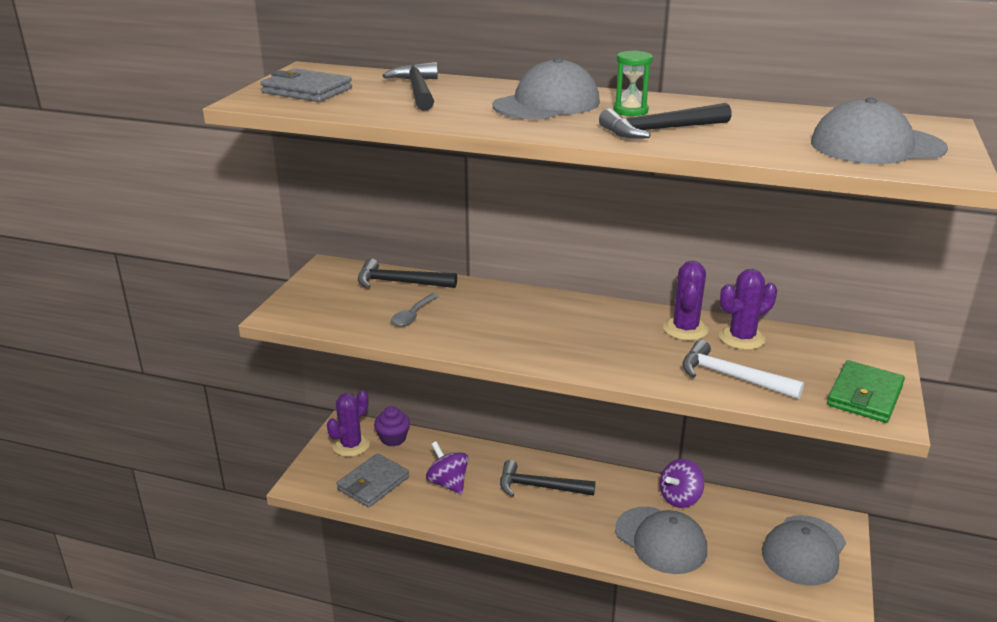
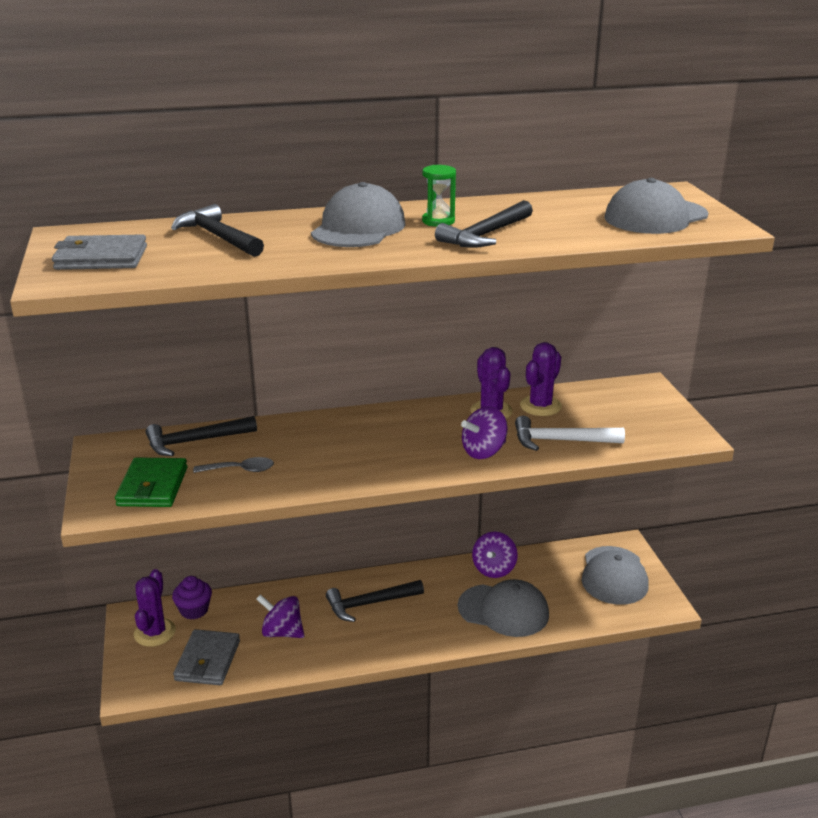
camera: 30 degrees left, 0 degrees up
grey spoon [391,294,439,326] -> grey spoon turned 90 degrees counterclockwise [193,457,274,473]
green wallet [827,360,905,423] -> green wallet moved to [115,457,187,507]
none -> purple spinning top [461,406,508,459]

